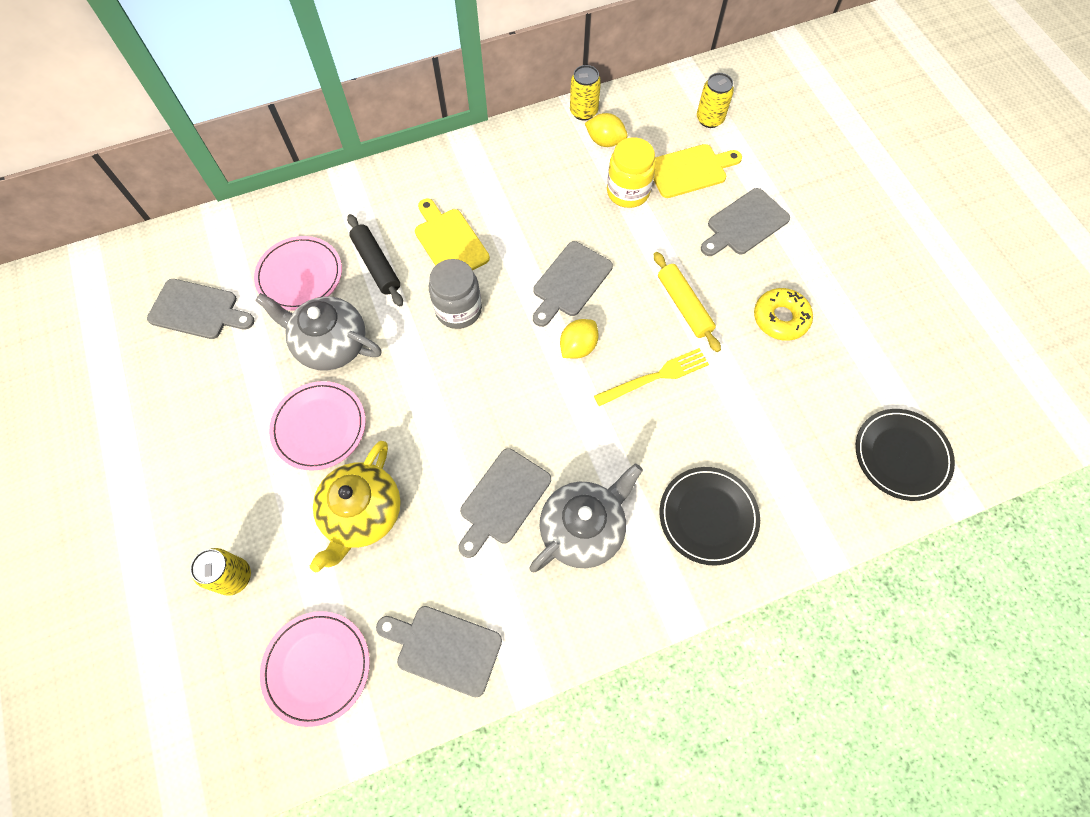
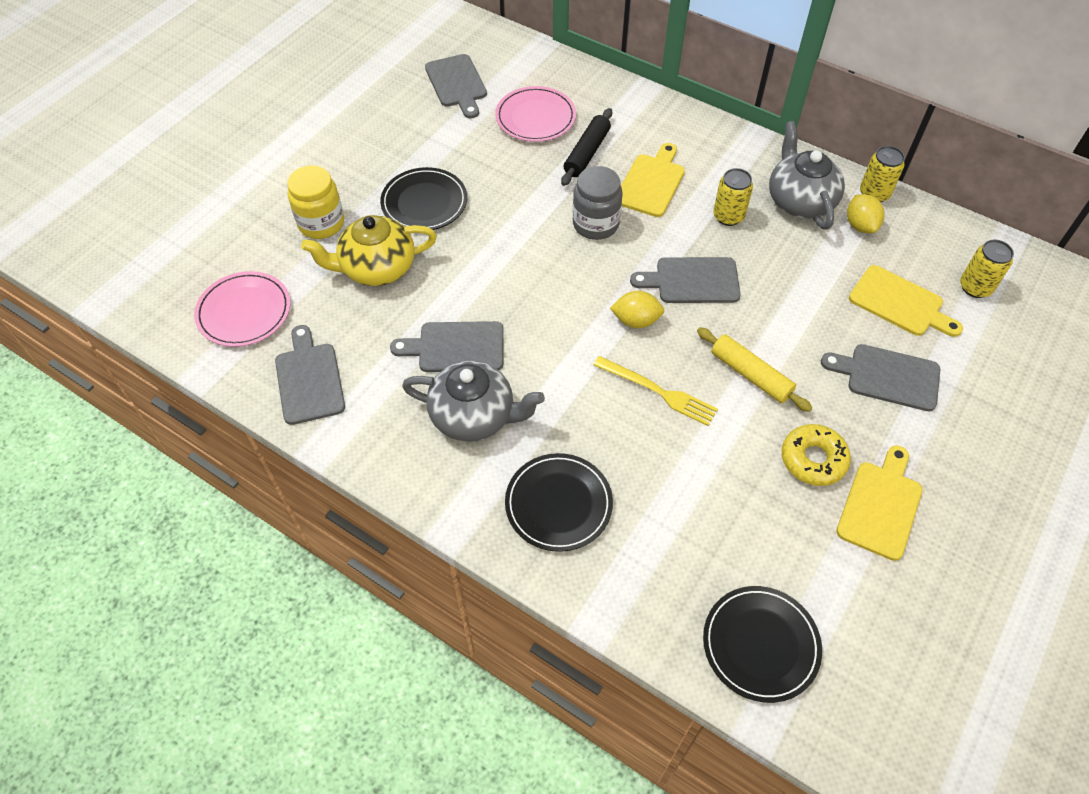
camera: 55 degrees right, 10 degrees down
yellow can [190,548,251,596] -> yellow can moved to [713,168,753,226]
grey teapot [255,293,382,371] -> grey teapot moved to [769,121,845,230]
pink plate [269,381,366,471] -> black plate [380,167,467,230]
yellow jar [607,137,656,208] -> yellow jar moved to [287,165,344,239]
yellow rolling pin [654,252,721,352] -> yellow rolling pin turned 75 degrees counterclockwise [697,327,812,412]
none -> yellow cutting board [836,445,922,561]

